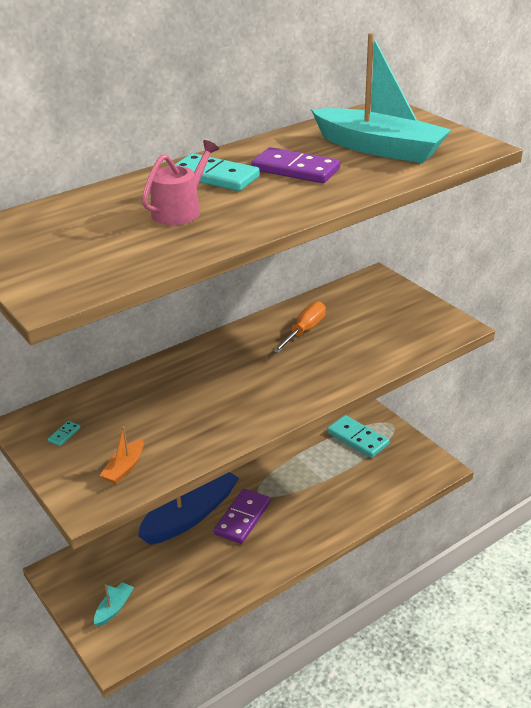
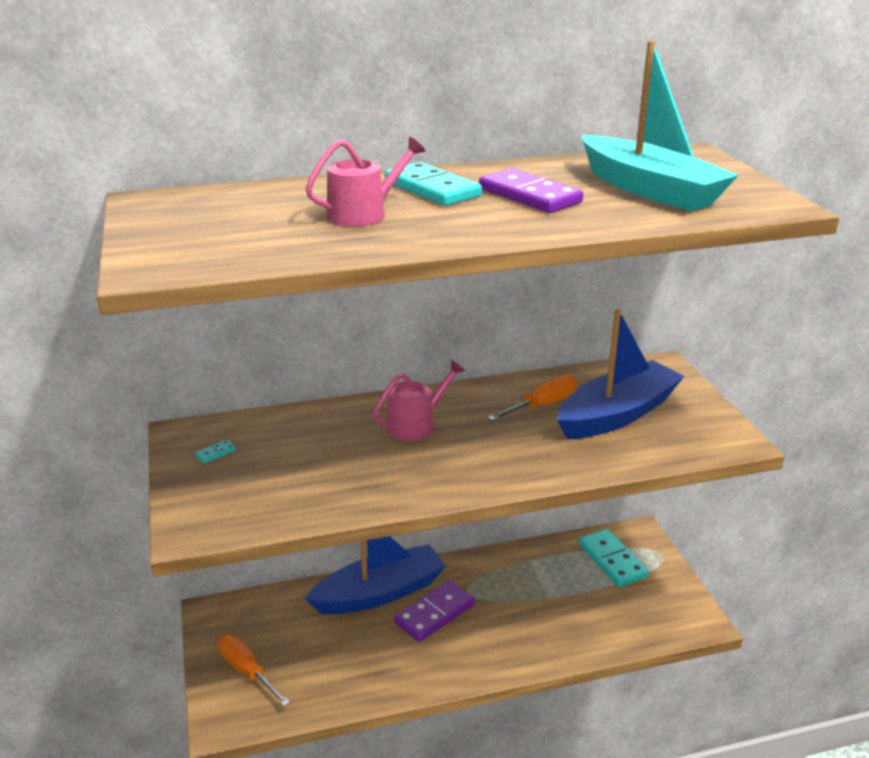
camera: 20 degrees right, 5 degrees down
turquoise boat [94,582,134,626] -> orange screwdriver [218,634,290,707]
orange boat [100,426,144,484] -> none
none -> pink watering can [373,360,465,441]
none -> blue boat [557,309,684,439]

